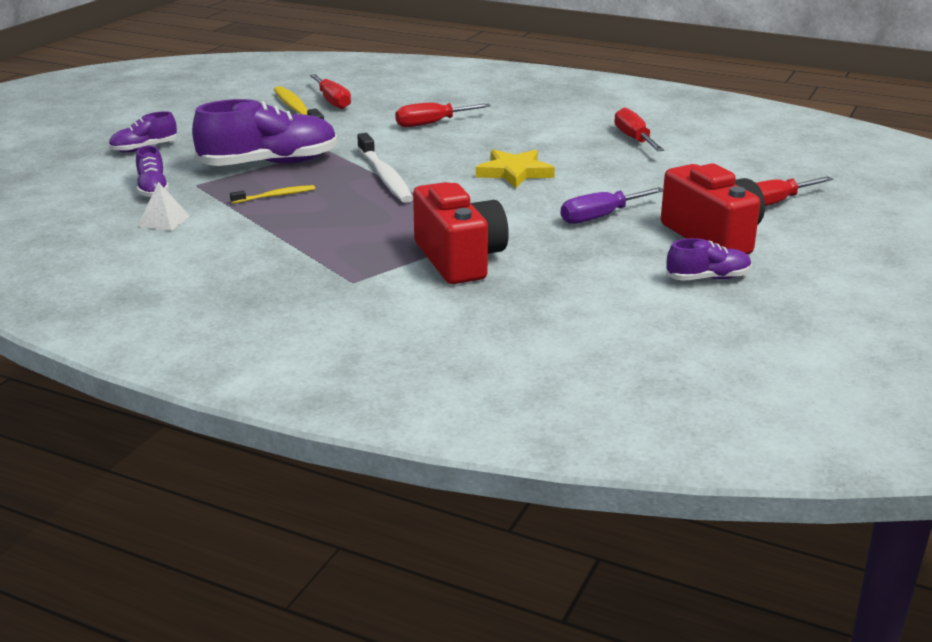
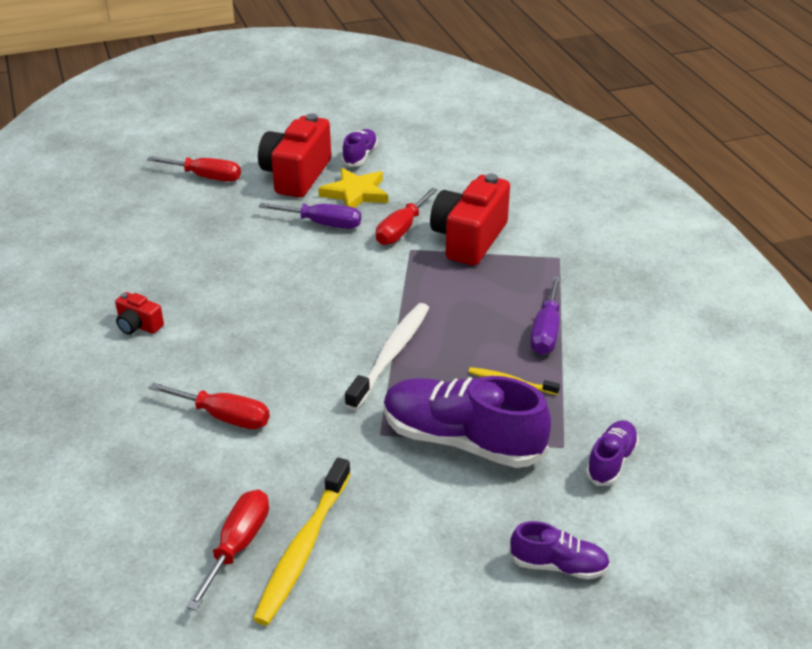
camera: 135 degrees left, 10 degrees up
white pyramid [137,182,190,231] -> none
yellow star [476,149,555,188] -> yellow star moved to [318,168,388,208]
red screwdriver [614,107,664,151] -> red screwdriver moved to [376,188,438,245]
purple shoe [666,238,752,281] -> purple shoe turned 75 degrees clockwise [342,129,378,167]
none -> red camera [115,292,164,335]
none -> purple screwdriver [530,276,561,355]

